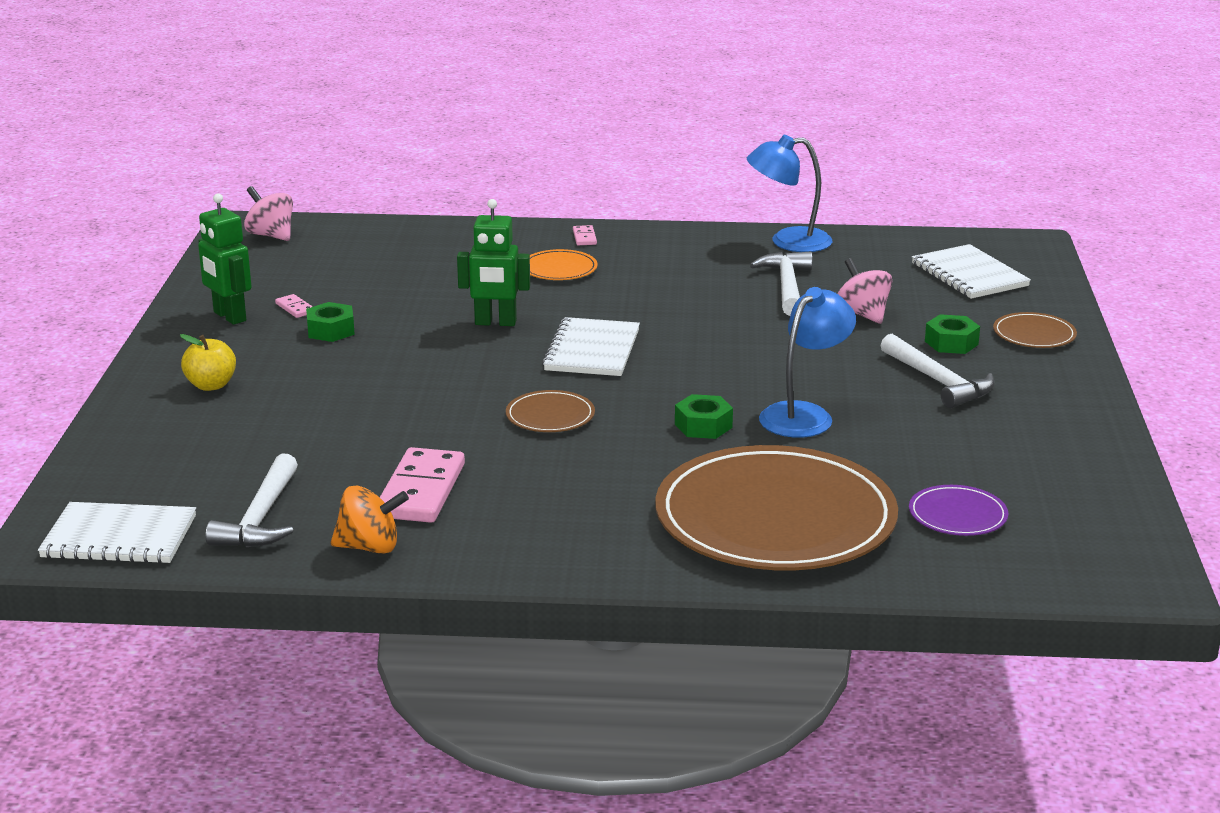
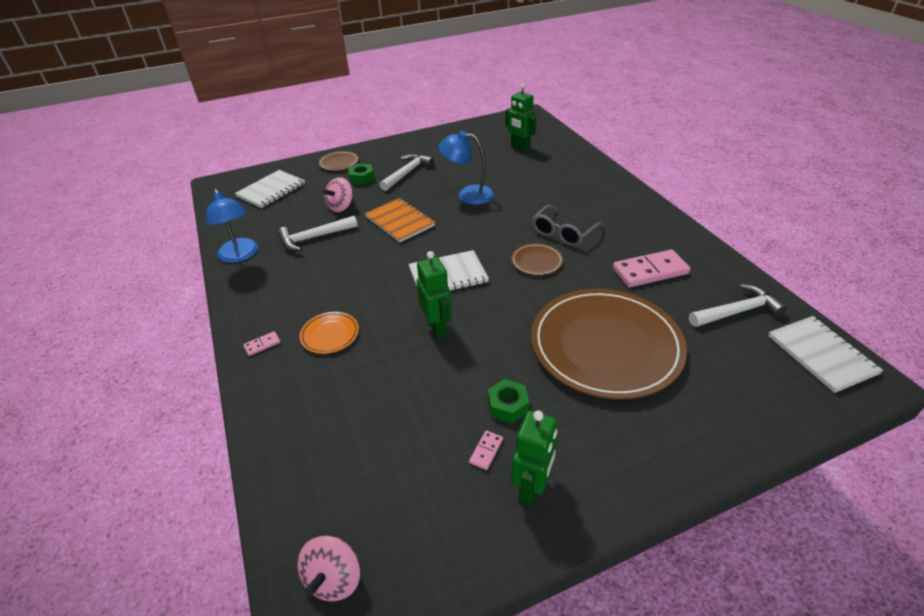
camera: 115 degrees left, 15 degrees up
yellow apple [180,334,236,391] -> none
orange spinning top [331,485,409,554] -> none
brown plate [655,445,898,570] -> brown plate moved to [531,289,687,399]
green nut [675,394,733,439] -> none
purple plate [909,485,1009,536] -> green robot [505,84,536,152]
none -> orange notebook [364,198,435,242]
none -> grey glasses [532,205,603,246]

